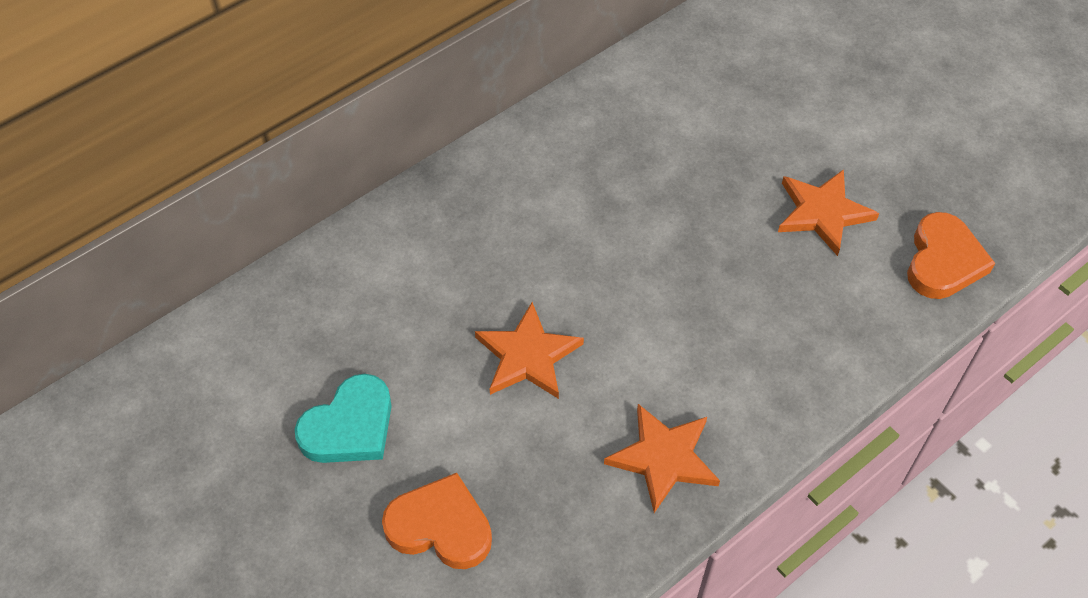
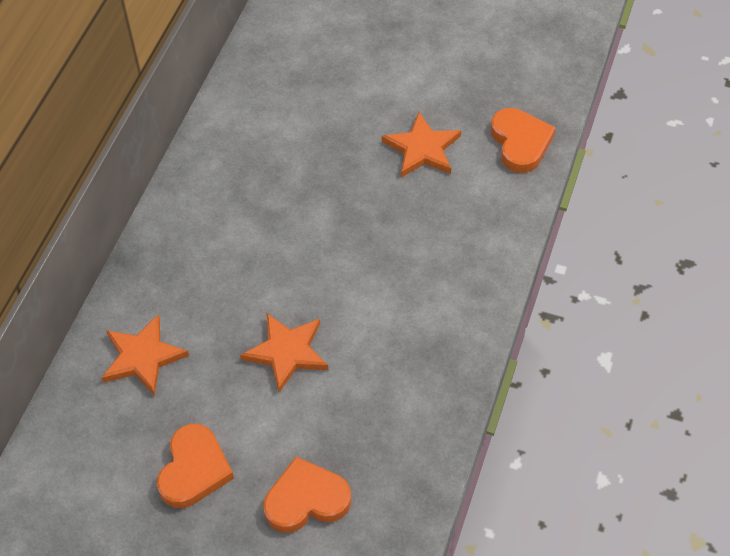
camera: 30 degrees left, 0 degrees up
turquoise heart [294,374,392,463] -> orange heart [157,424,234,508]
orange star [604,404,720,513] -> orange star moved to [102,315,189,396]

